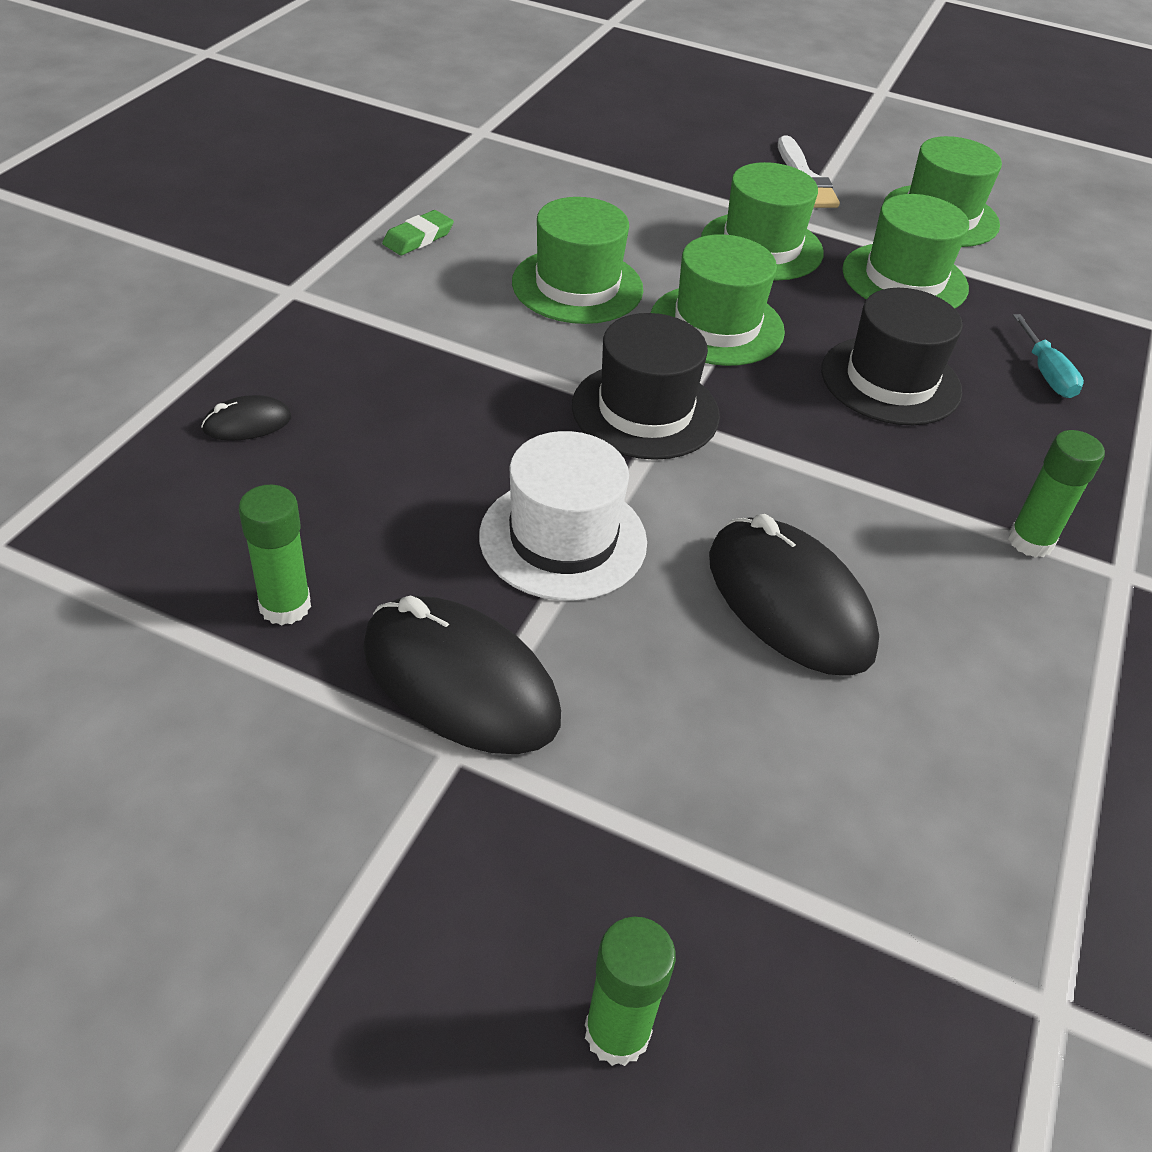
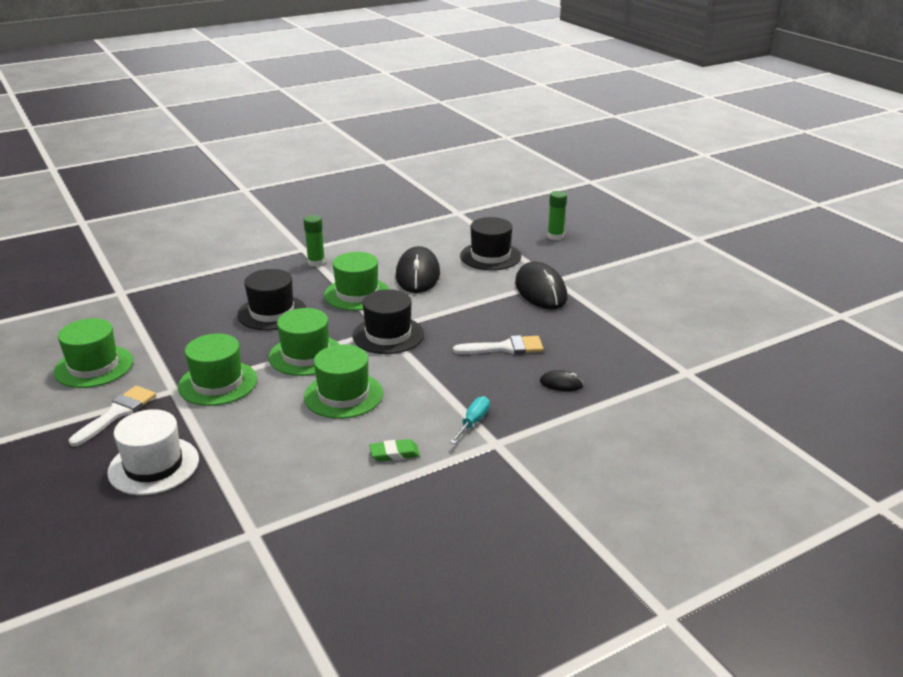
camera: 140 degrees left, 15 degrees down
green glue stick [239,485,311,625] -> none
white hat [479,431,647,601] -> white hat moved to [107,409,199,495]
green hat [842,194,969,308] -> green hat moved to [324,252,389,311]
turquoise screwdriver [1013,314,1084,398] -> turquoise screwdriver moved to [450,396,490,444]
none -> white brush [453,335,544,355]
none -> black hat [460,217,521,270]

